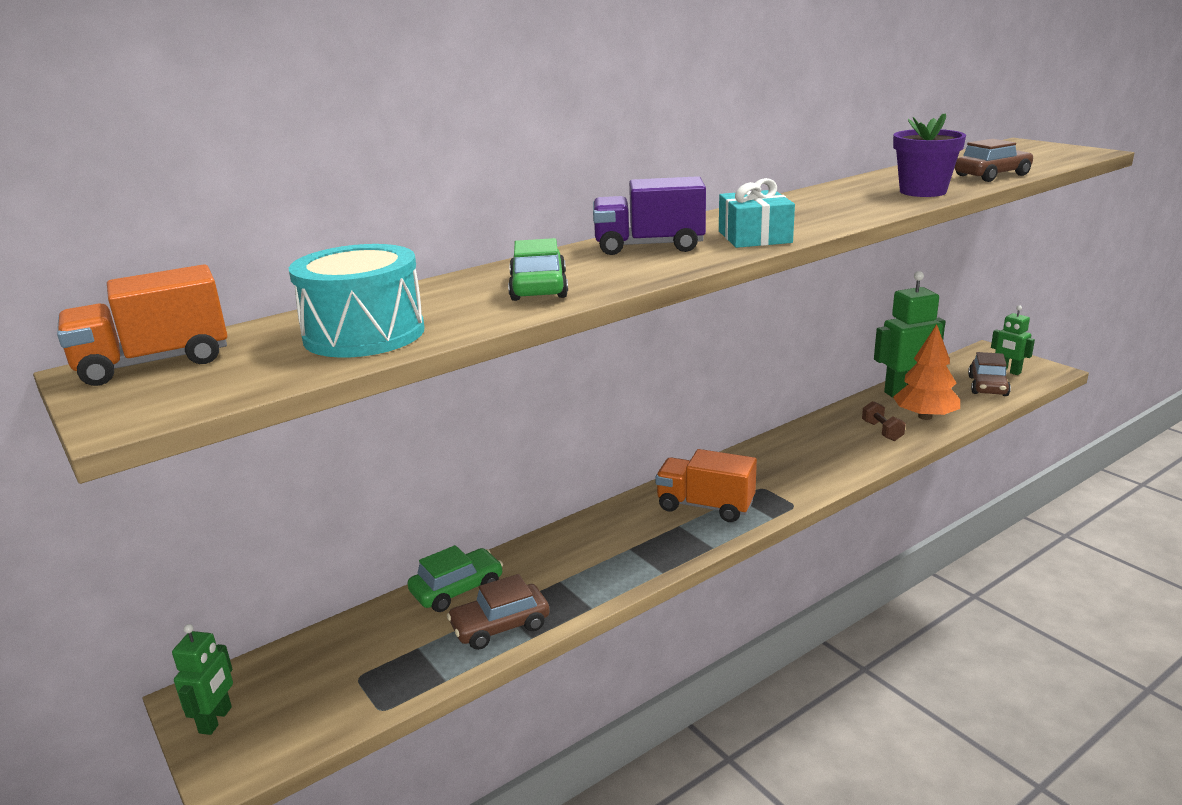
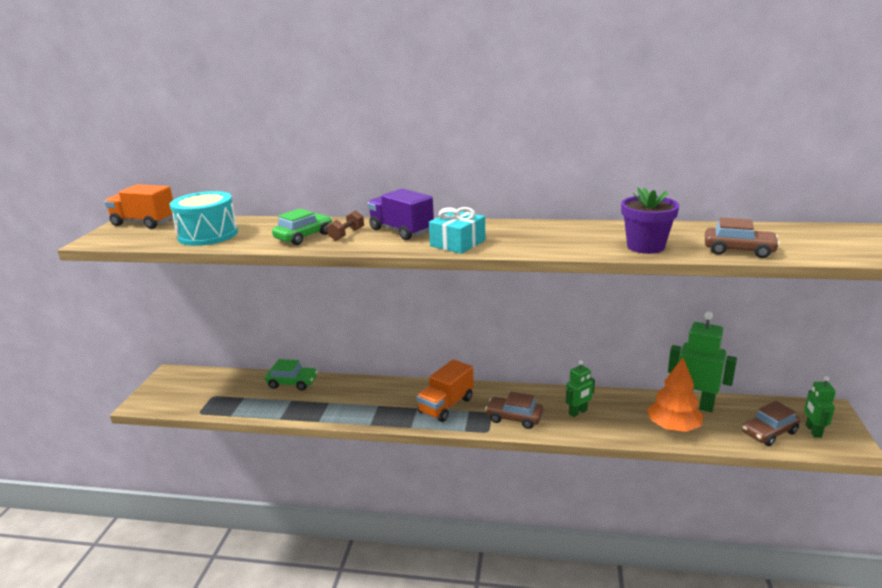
camera: 45 degrees right, 0 degrees up
green robot [172,624,233,735] -> green robot moved to [566,360,595,417]
brown car [447,574,550,650] -> brown car moved to [485,391,543,429]
orange truck [655,449,757,522] -> orange truck turned 120 degrees counterclockwise [417,359,474,422]
brown dumbbell [862,401,906,441] -> brown dumbbell moved to [327,210,364,241]

